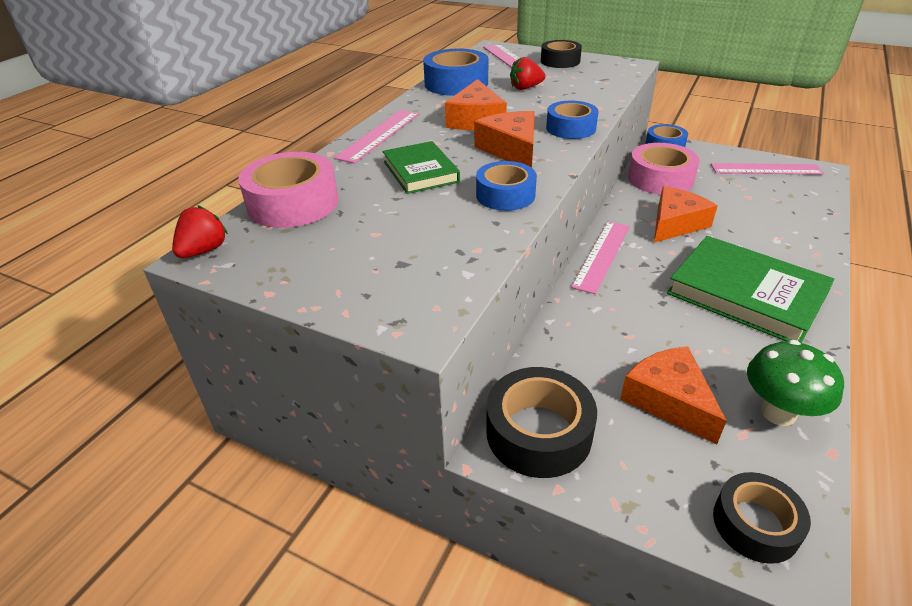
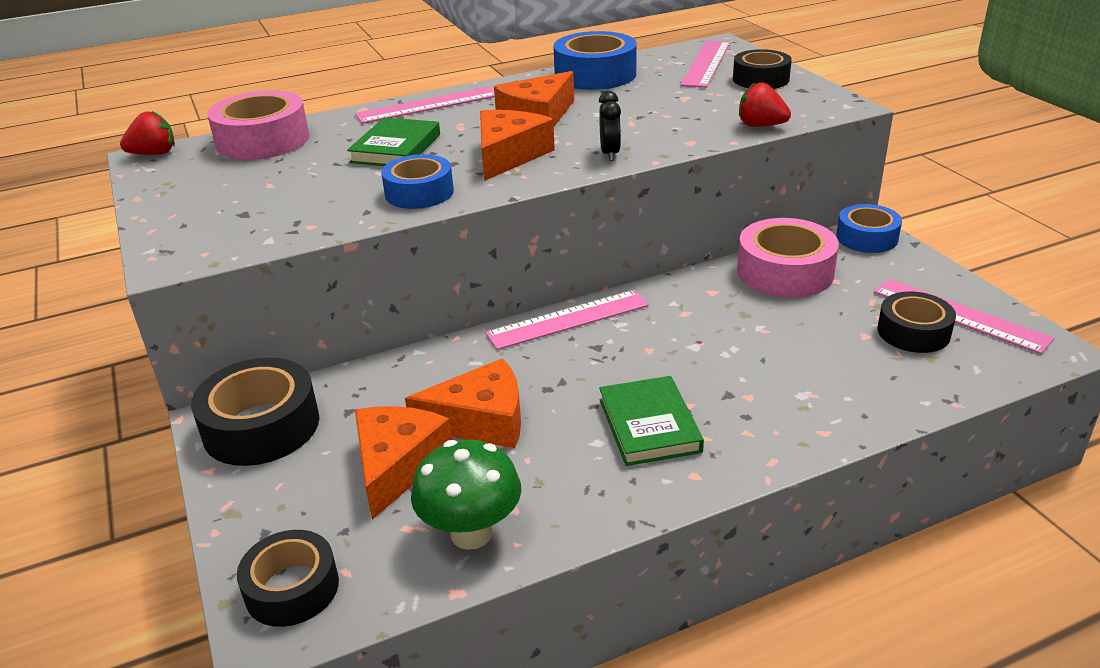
camera: 40 degrees right, 5 degrees down
red strawberry [510,57,545,90] -> red strawberry moved to [739,83,791,127]
blue tape [546,101,599,139] -> black clock [599,91,621,161]
orange cheese [654,186,718,243] -> orange cheese moved to [405,358,521,448]
green book [667,236,834,343] -> green book [599,376,704,466], size x0.58
none -> black tape [877,292,956,353]

